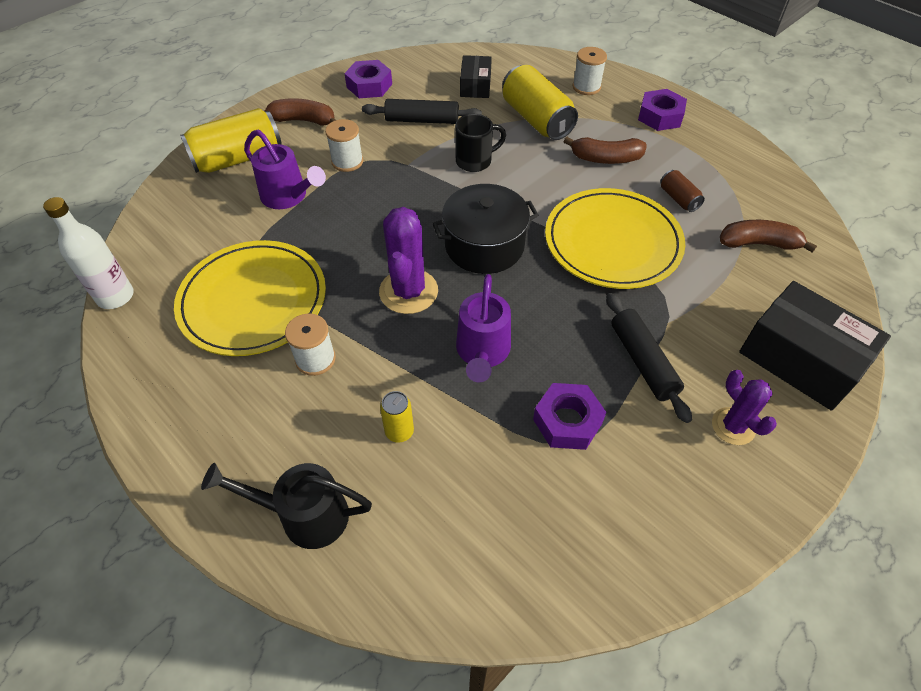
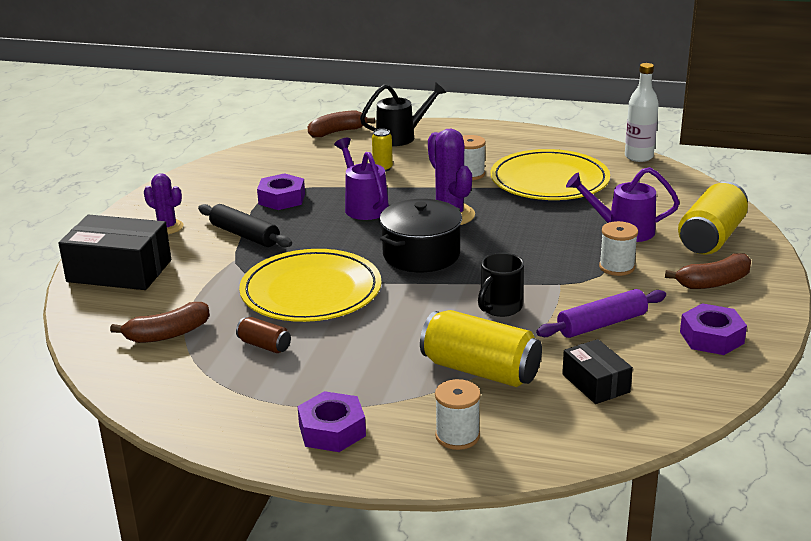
camera: 150 degrees right, 25 degrees down
black rolling pin [362,99,482,124] -> purple rolling pin [536,289,666,338]
brown banana [563,137,647,164] -> brown banana moved to [308,110,375,138]

